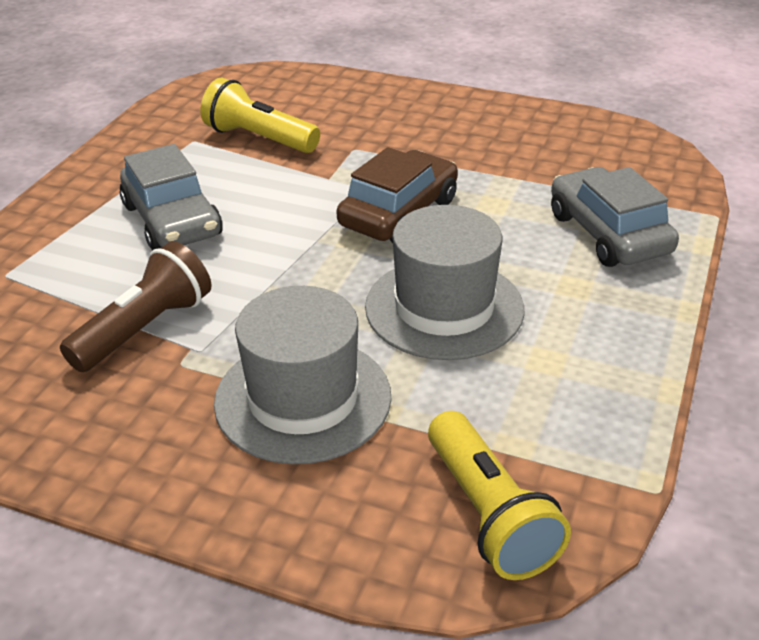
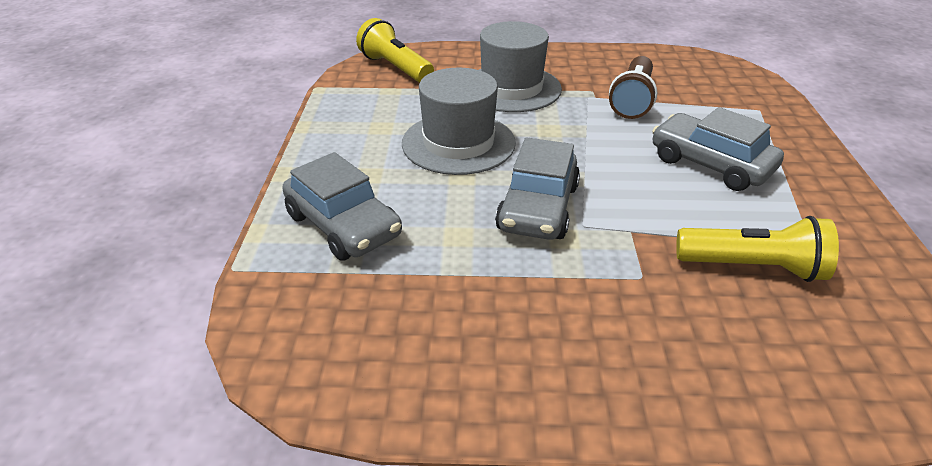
camera: 160 degrees right, 0 degrees up
brown car [337,147,458,243] -> grey car [495,137,580,240]

